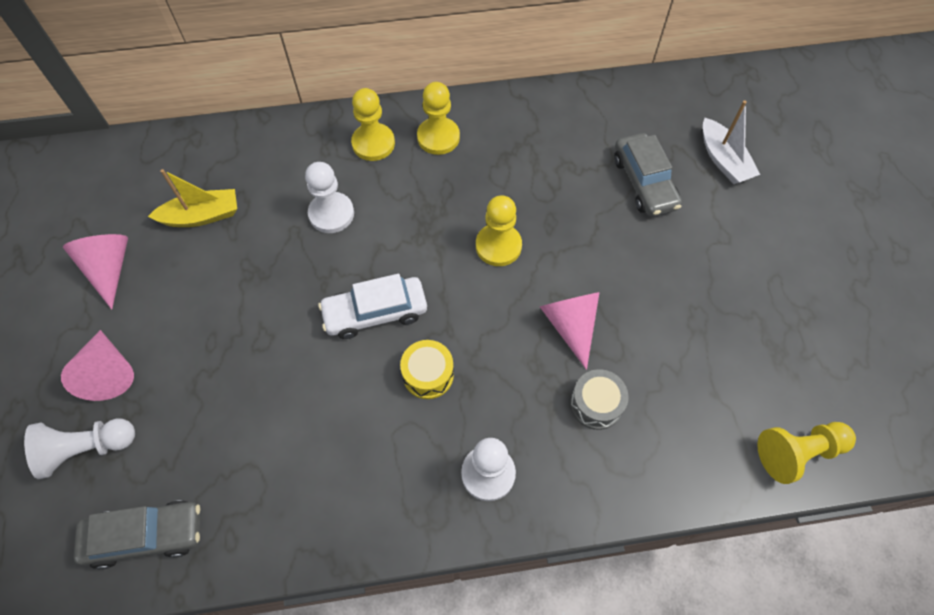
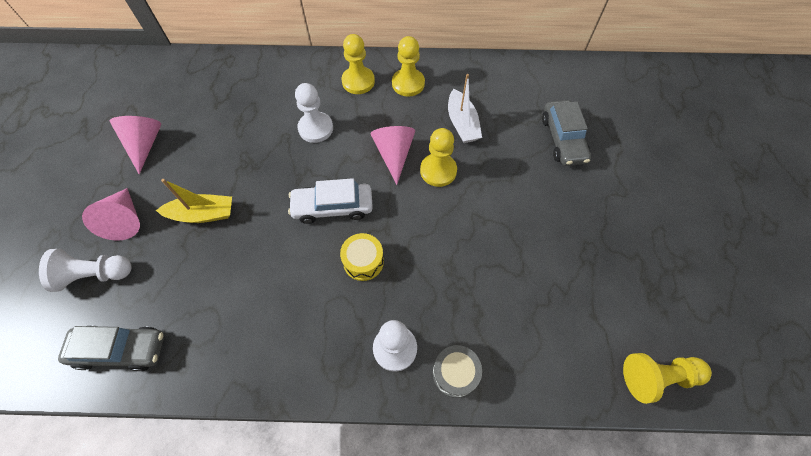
camera: 10 degrees right, 0 degrees up
yellow boat [148,169,237,227] -> yellow boat moved to [156,179,232,223]
pink cone [540,292,600,370] -> pink cone moved to [370,126,415,185]
grey drum [570,369,629,430] -> grey drum moved to [433,345,482,398]
white boat [703,101,760,184] -> white boat moved to [448,74,482,143]

